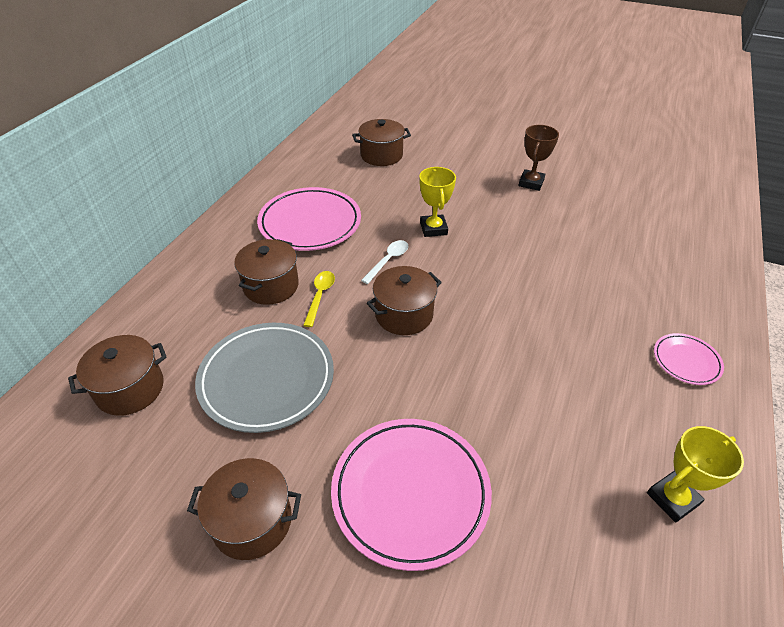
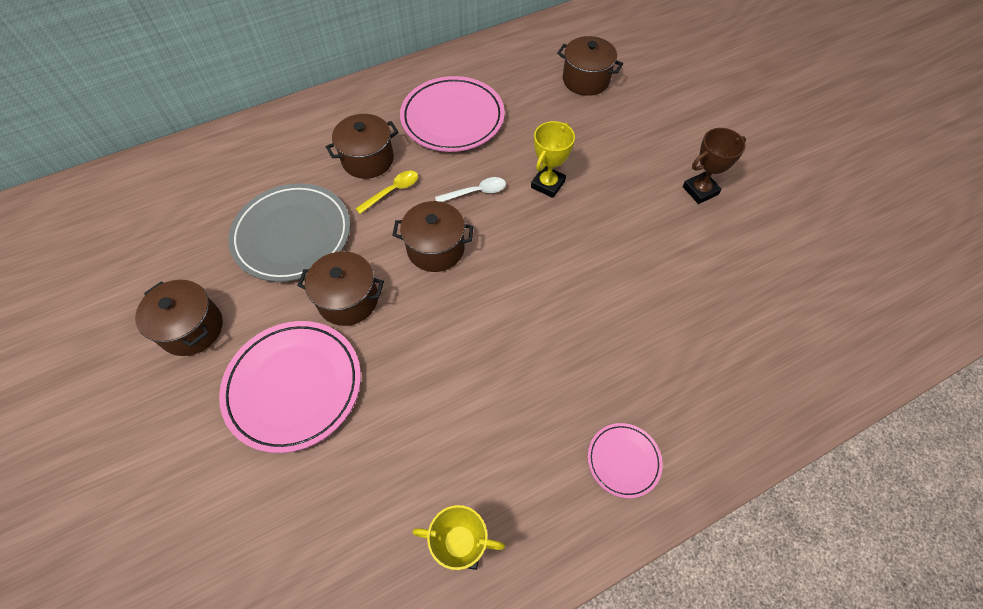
camera: 40 degrees right, 15 degrees up
brown pot [68,335,167,416] -> brown pot moved to [297,251,384,326]

